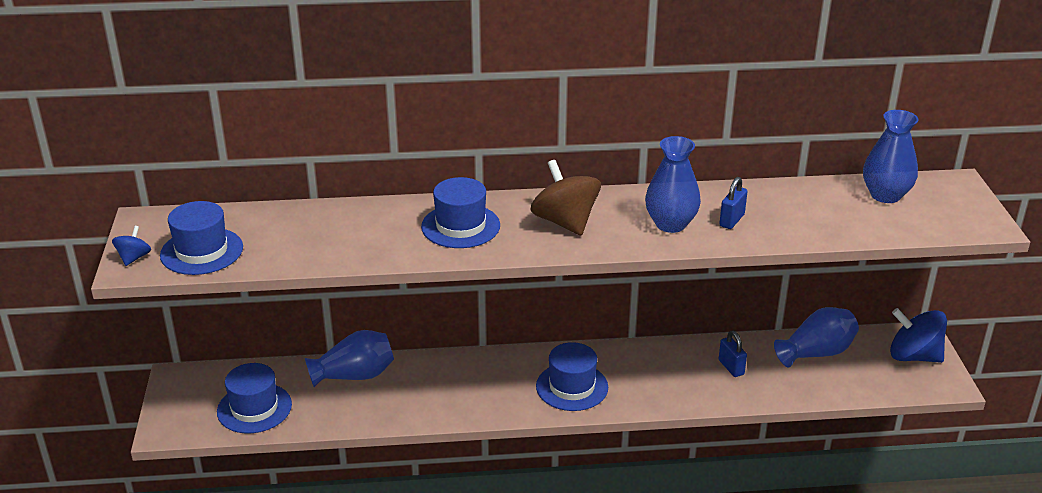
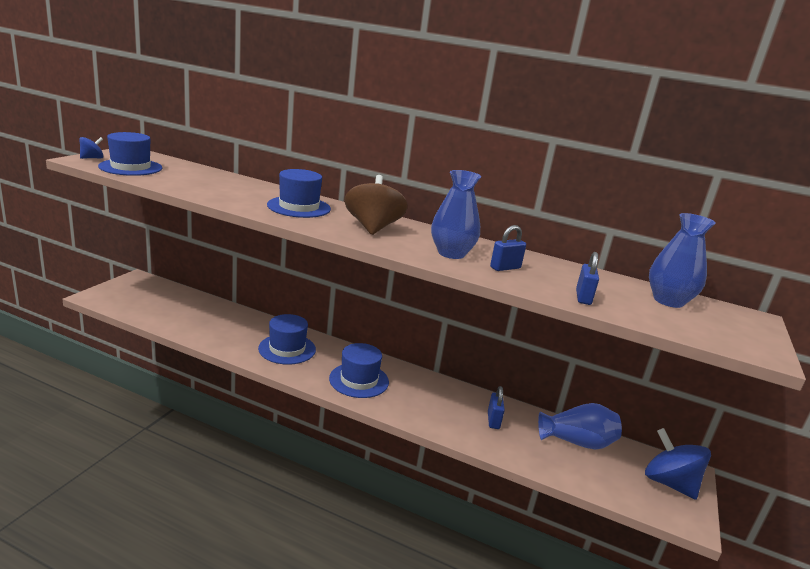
camera: 25 degrees right, 10 degrees down
blue hat [217,363,292,433] -> blue hat moved to [258,314,316,365]
blue vase [305,330,394,387] -> none
none -> blue padlock [576,252,599,305]

